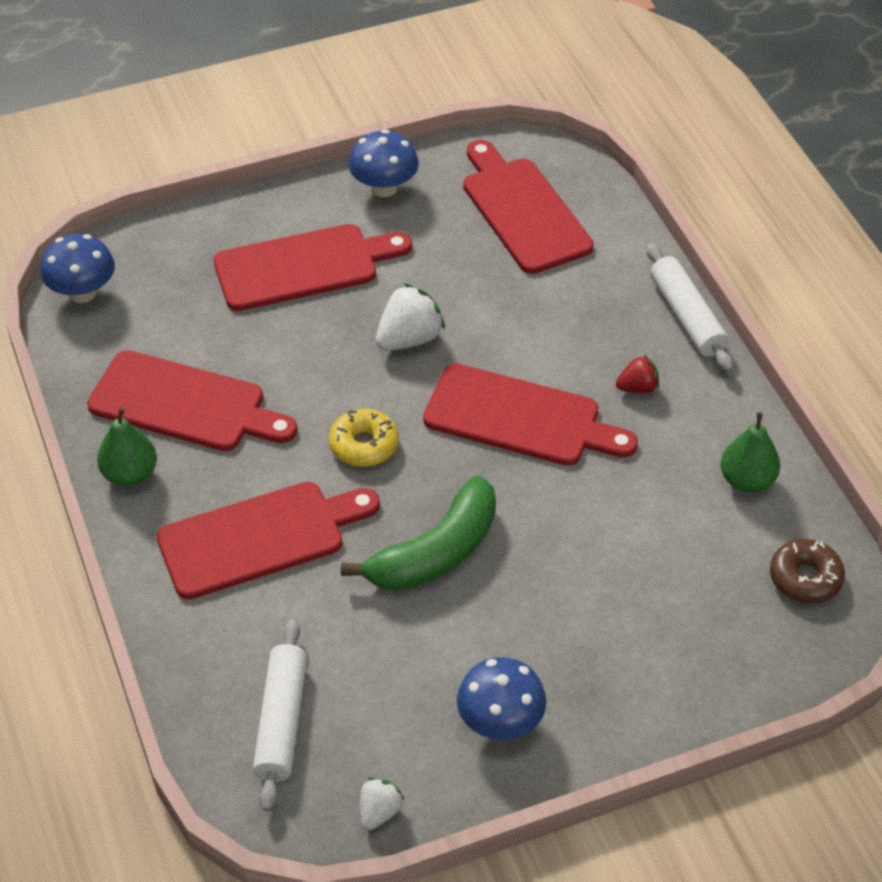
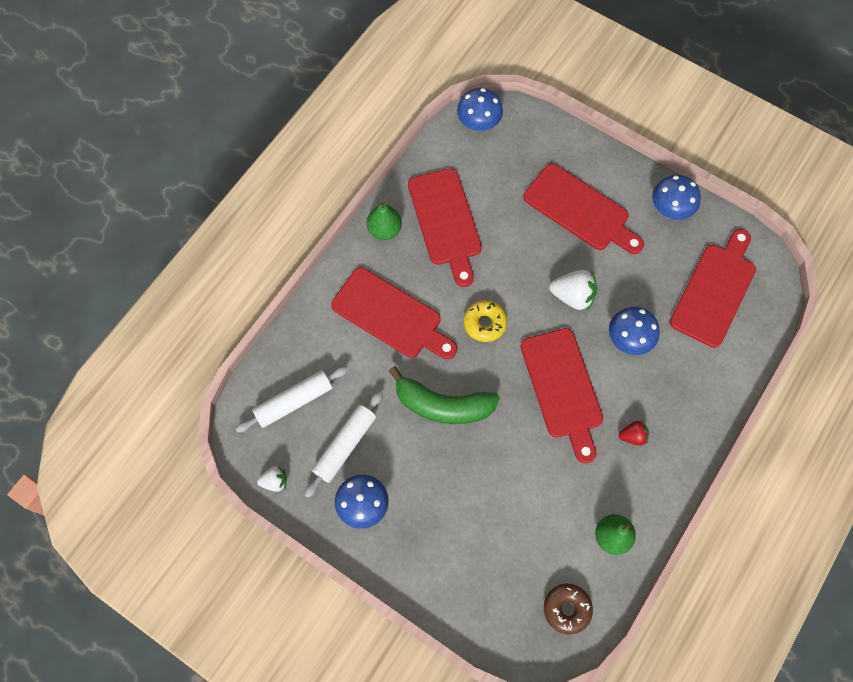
camera: 55 degrees right, 20 degrees up
red strawberry [616,355,659,393] -> red strawberry turned 45 degrees counterclockwise [619,421,649,446]
white rolling pin [646,243,733,372] -> white rolling pin moved to [304,391,383,498]
none -> blue mushroom [609,307,660,355]

